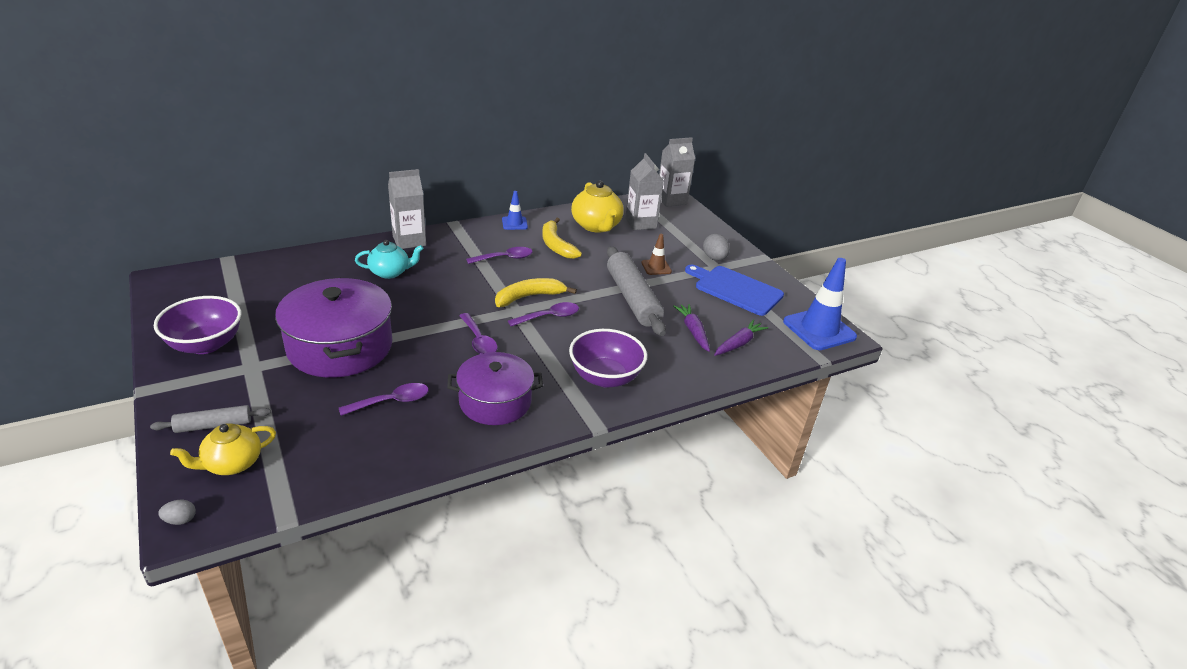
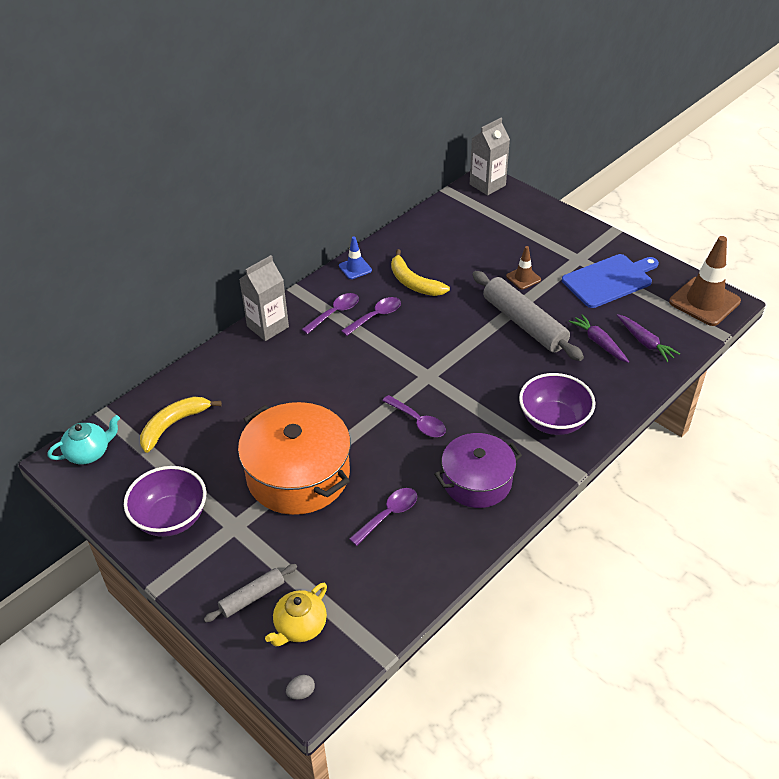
camera: 15 degrees left, 10 degrees up
purple pot [275,277,392,378] -> orange pot [238,402,351,515]
turquoise teapot [355,240,424,279] -> turquoise teapot moved to [47,415,120,464]
yellow banana [495,278,577,307] -> yellow banana moved to [140,397,222,453]
purple spoon [508,302,579,327] -> purple spoon moved to [301,293,359,334]
yellow teapot [571,180,624,233] -> none
grey carton [625,153,664,230] -> none
blue cutting board [685,265,784,316] -> blue cutting board turned 135 degrees clockwise [562,254,659,308]
grey egg [703,234,730,260] -> none
purple carrot [714,319,768,356] -> purple carrot turned 120 degrees clockwise [617,314,680,362]
blue traffic cone [783,258,857,350] -> brown traffic cone [669,236,741,326]

